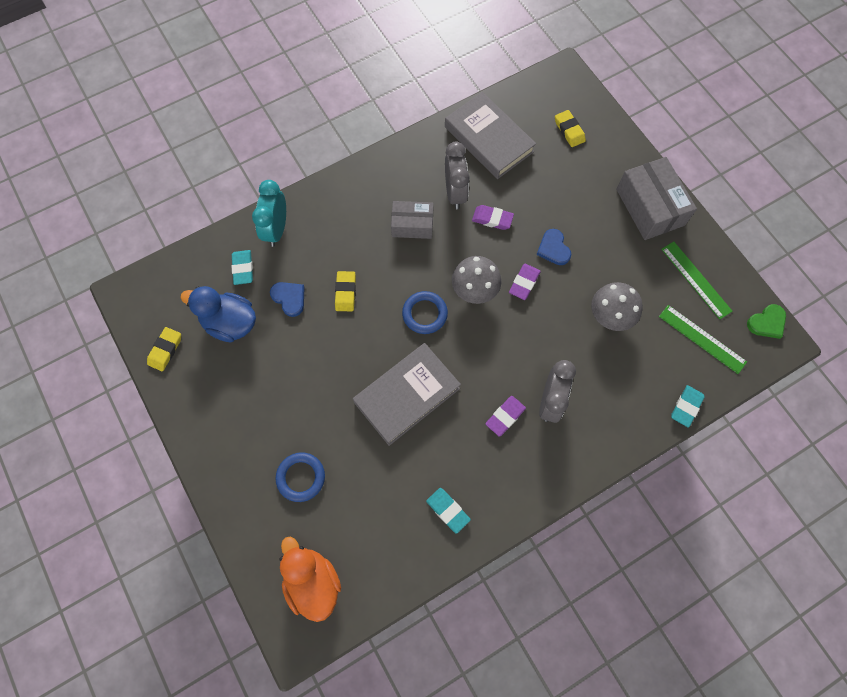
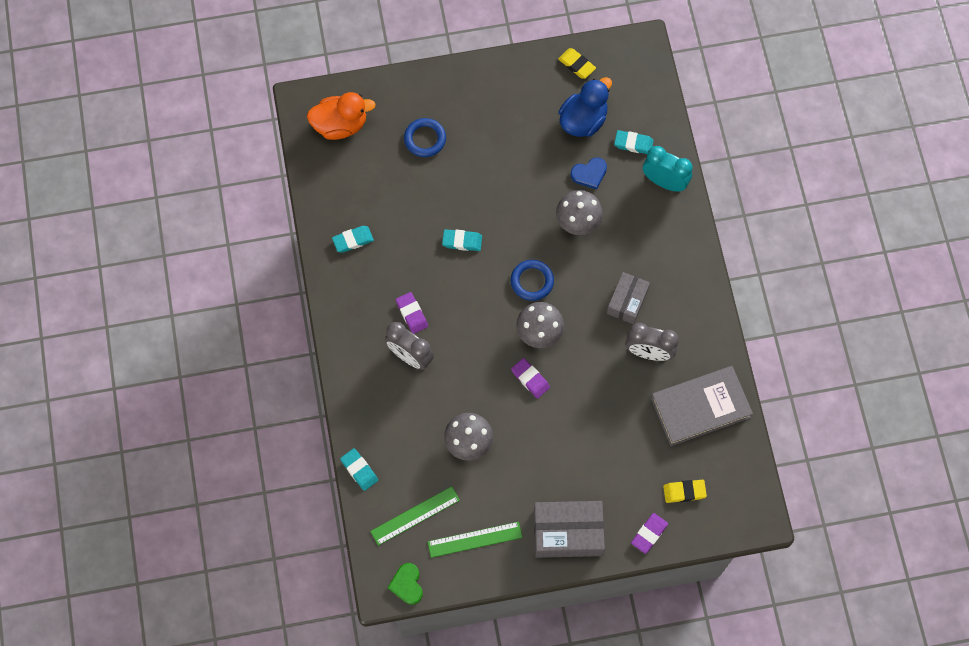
camera: 110 degrees right, 0 degrees up
yellow eraser [335,271,356,311] -> grey mushroom [556,190,603,235]
grey book [353,343,461,446] -> turquoise eraser [442,229,482,251]
purple eraser [472,205,514,230] -> purple eraser moved to [631,513,668,554]
blue heart [536,229,571,265] -> none

